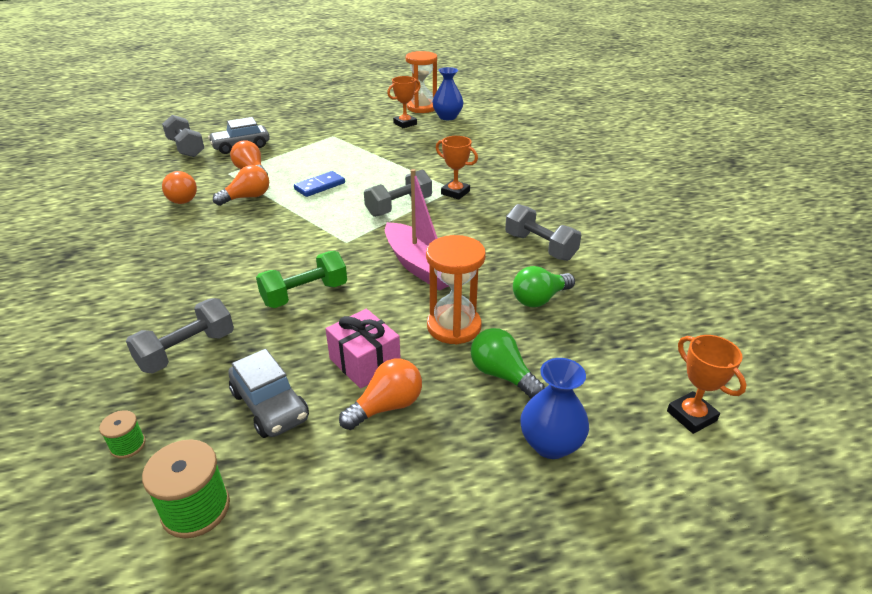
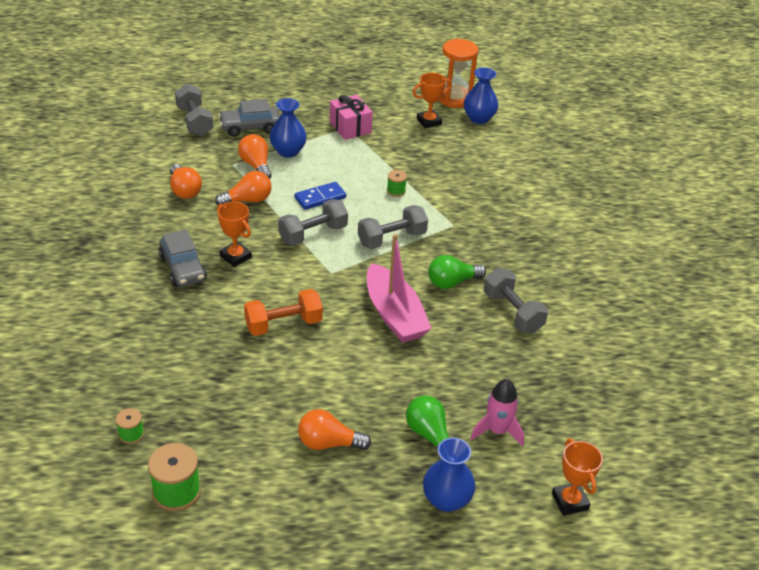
camera: 10 degrees right, 5 degrees up
grey dumbbell [126,298,234,373] -> grey dumbbell moved to [278,199,348,246]
grey car [228,349,309,438] -> grey car moved to [159,229,207,287]
green dumbbell [256,251,347,308] -> orange dumbbell [244,289,323,336]
pink gift [325,309,400,389] -> pink gift moved to [330,95,373,140]
orange light bulb [339,358,422,430] -> orange light bulb turned 150 degrees counterclockwise [298,409,371,450]
orange hourglass [426,235,486,345] -> none
orange trophy [436,136,478,200] -> orange trophy moved to [217,202,252,267]
green light bulb [513,266,575,307] -> green light bulb moved to [428,255,486,289]
none -> blue vase [270,98,307,158]
none -> green spool [387,170,407,197]
none -> pink rocket [470,379,524,447]

